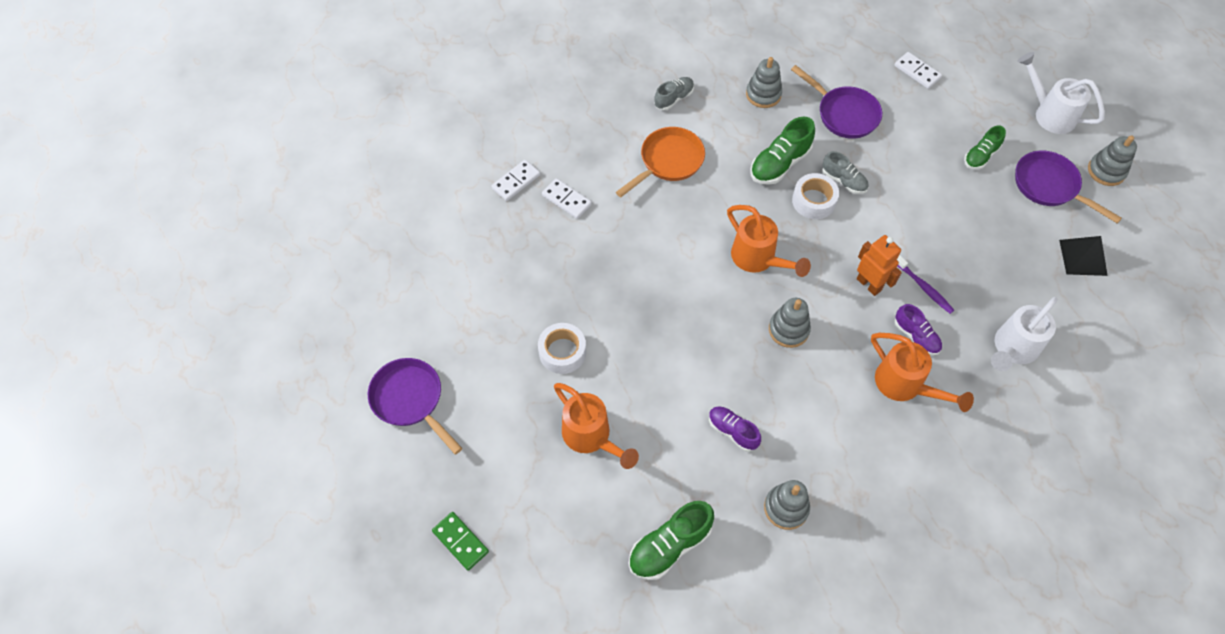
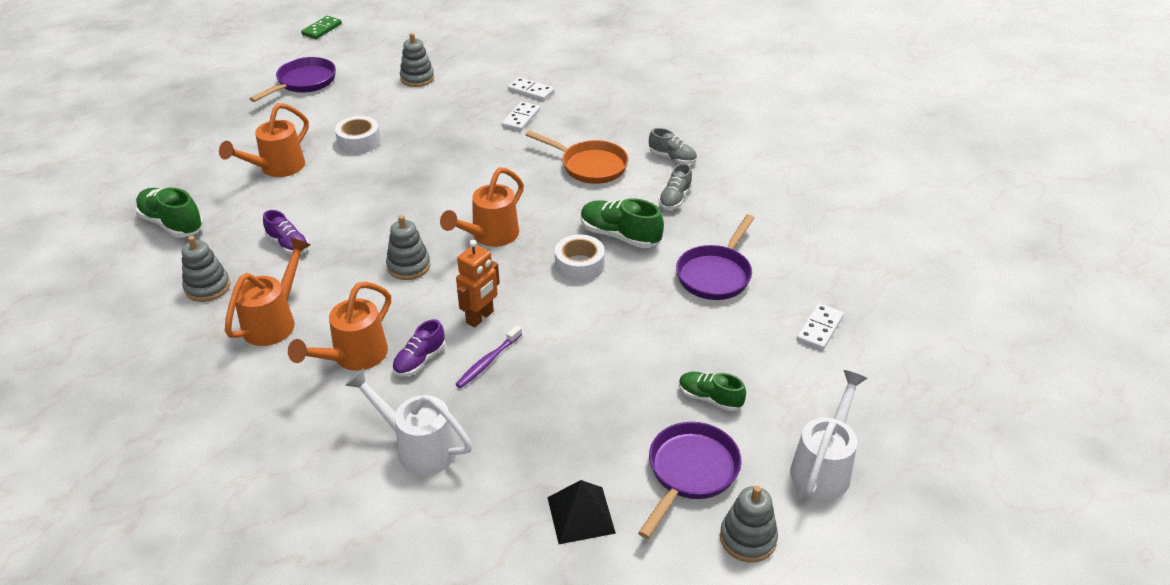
camera: 75 degrees right, 20 degrees down
green domino [432,512,489,571] -> green domino moved to [301,16,342,39]
purple shoe [709,406,761,452] -> purple shoe turned 105 degrees clockwise [263,210,309,254]
grey stacking toy [746,57,782,108] -> grey stacking toy moved to [400,33,434,87]
grey shoe [822,151,869,194] -> grey shoe moved to [658,163,692,210]
none -> orange watering can [225,237,311,346]

